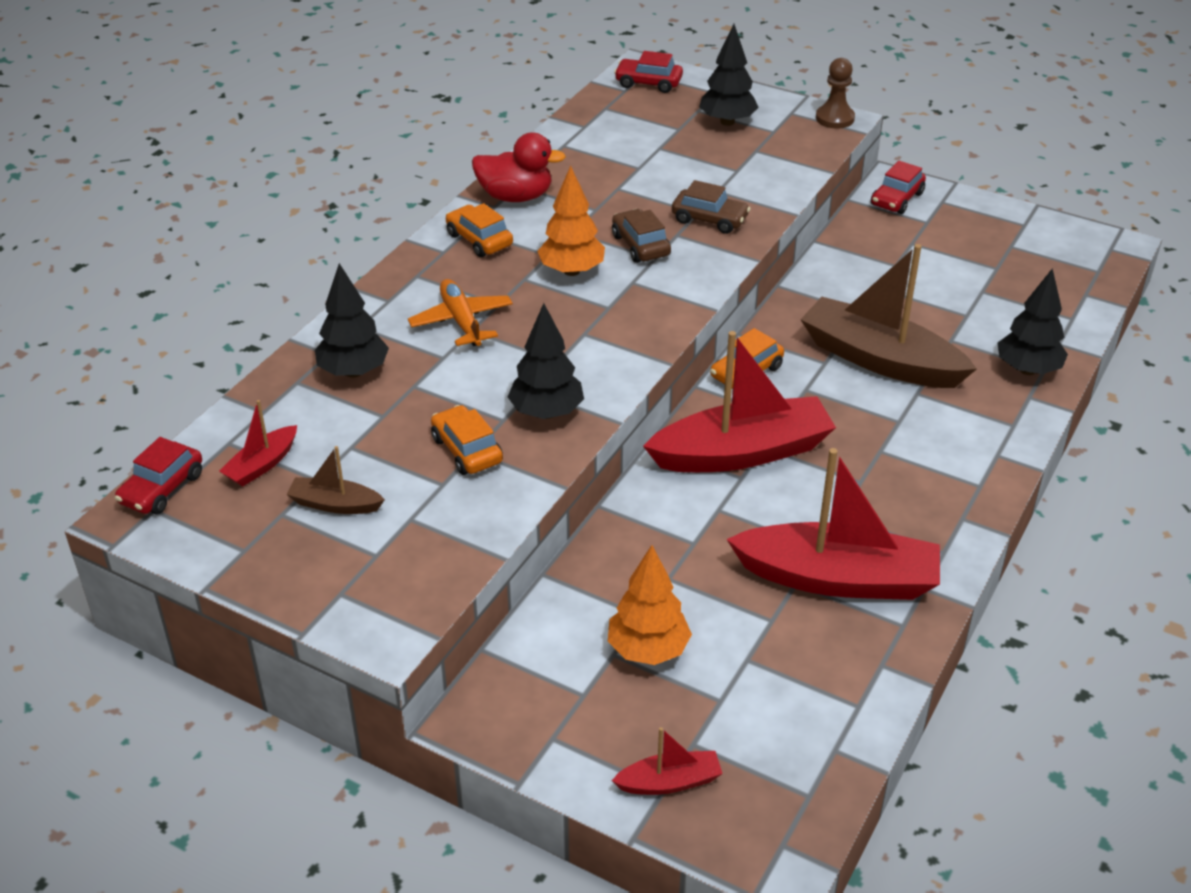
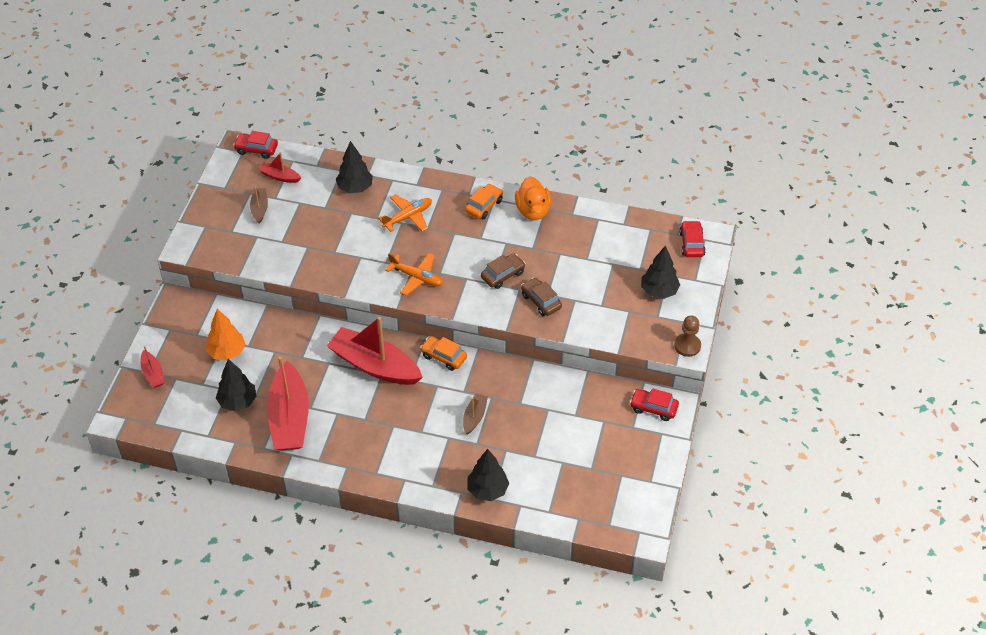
camera: 75 degrees right, 10 degrees up
orange car [431,405,503,475] -> none
red duck [472,133,566,202] -> orange duck [515,176,551,220]
black tree [508,303,584,419] -> black tree moved to [216,359,257,411]
orange tree [537,166,605,276] -> none
red boat [643,331,836,472] -> red boat turned 150 degrees clockwise [327,317,423,385]
brown car [672,180,751,234] -> brown car turned 135 degrees clockwise [521,277,562,316]
brown boat [800,244,977,388] -> brown boat [463,393,488,435], size x0.46
none -> orange plane [385,253,443,296]

